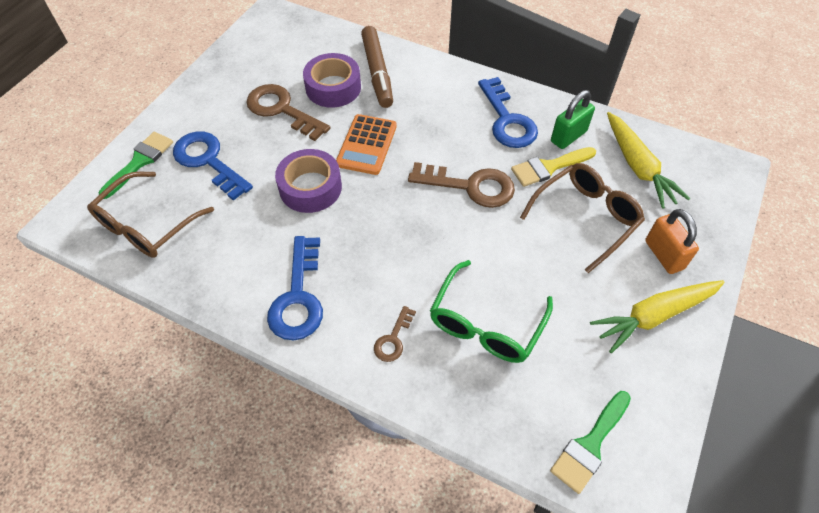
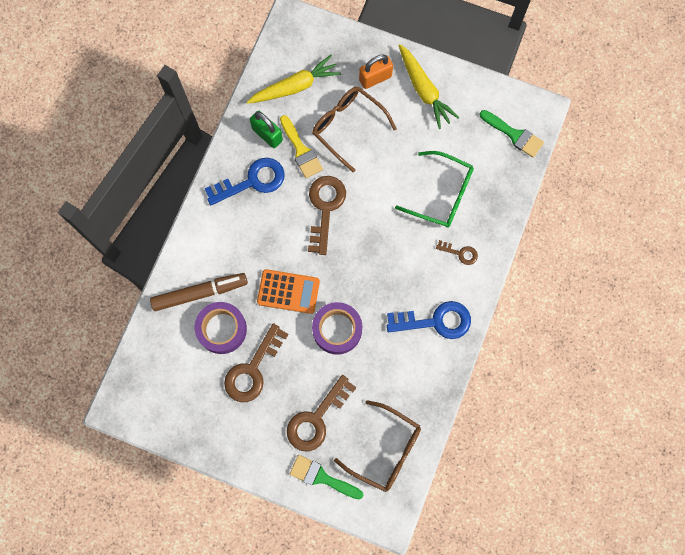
camera: 95 degrees left, 20 degrees up
blue key [173,131,253,201] -> brown key [287,375,357,452]

